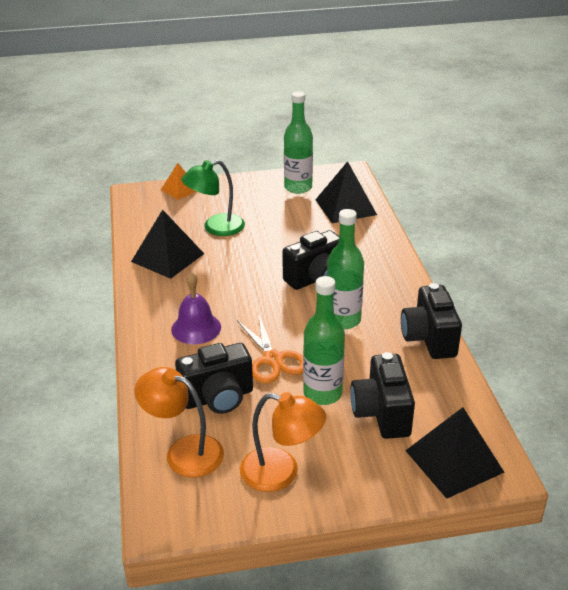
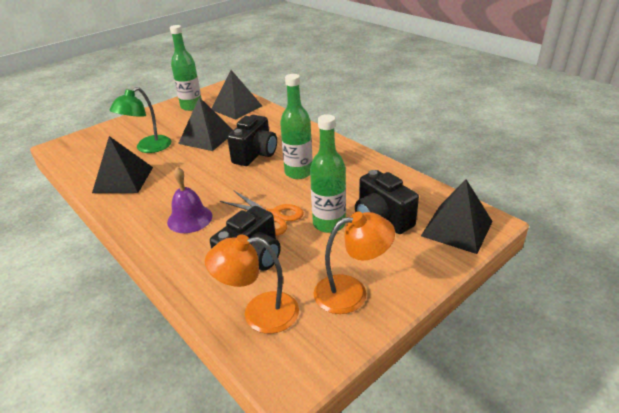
camera: 30 degrees left, 0 degrees up
orange pyramid [161,163,197,200] -> none
black camera [401,283,462,359] -> none
none -> black pyramid [178,97,233,151]

